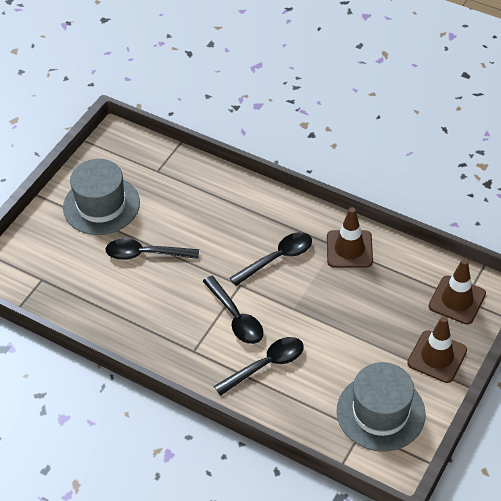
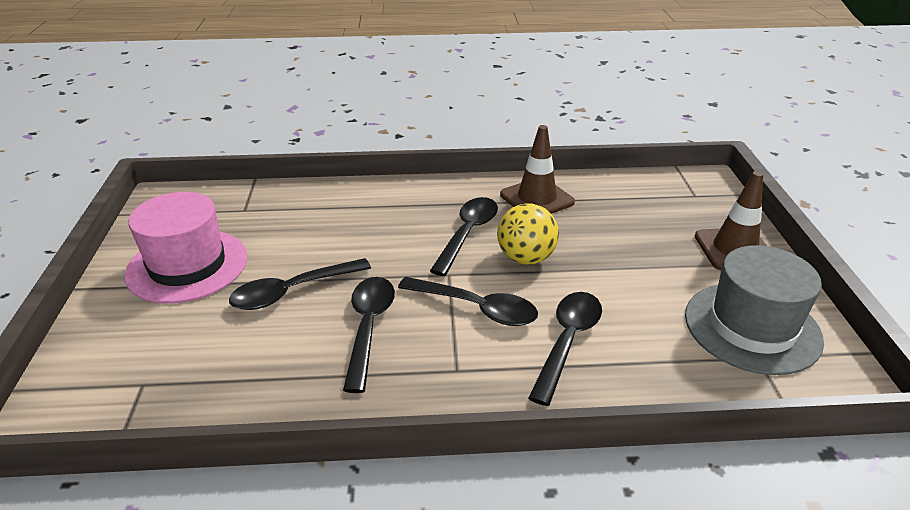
camera: 35 degrees left, 15 degrees down
grey hat [63,159,140,235] -> pink hat [125,192,247,303]
brown traffic cone [428,259,486,325] -> none
none -> black spoon [343,277,395,393]
none -> yellow ball [497,203,559,265]

